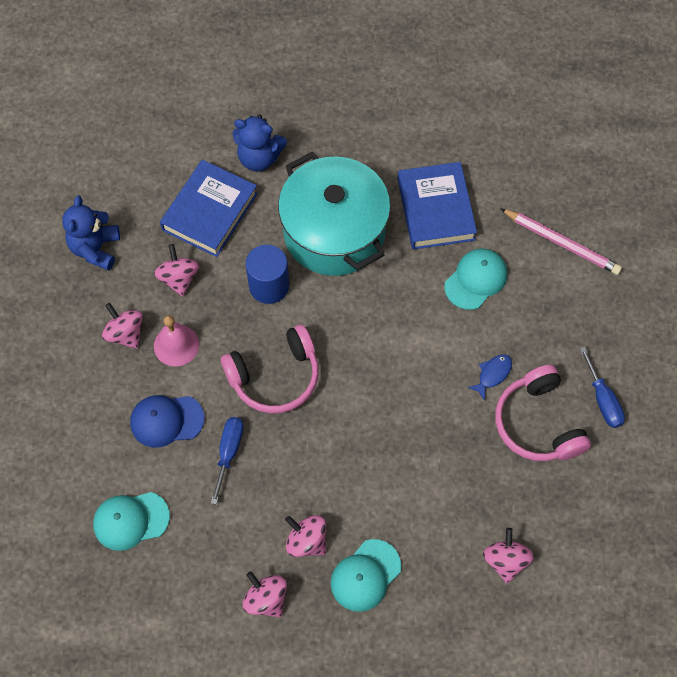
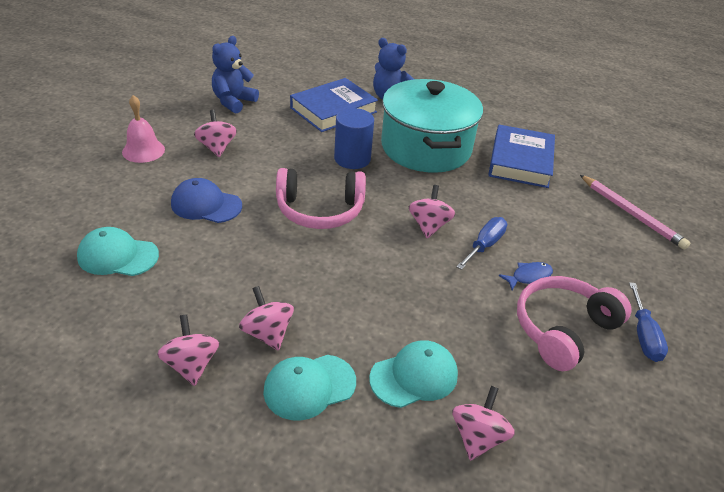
camera: 20 degrees right, 25 degrees down
pink spinning top [154,244,199,297] -> pink spinning top moved to [409,185,455,238]
pink bell [154,315,199,366] -> pink bell moved to [122,95,165,163]
blue screwdriver [211,417,244,505] -> blue screwdriver moved to [456,217,507,270]
turquoise cap [444,249,507,310] -> turquoise cap moved to [369,340,458,408]
pink headphones [495,365,591,461] -> pink headphones turned 45 degrees clockwise [517,276,631,371]

